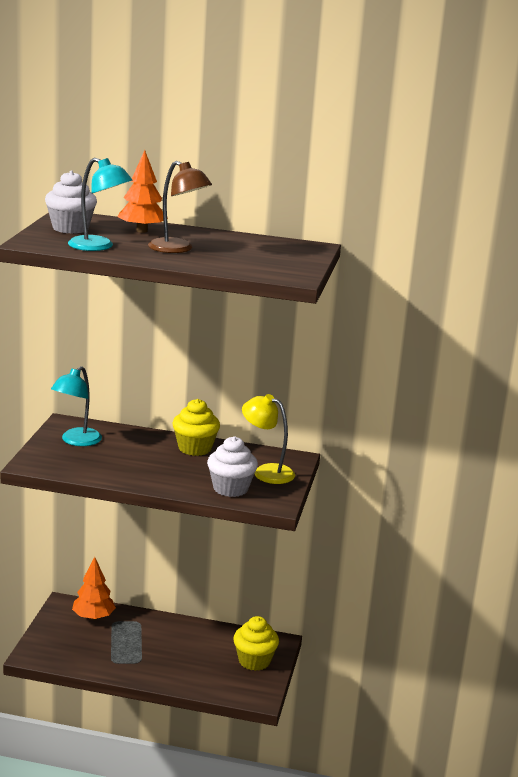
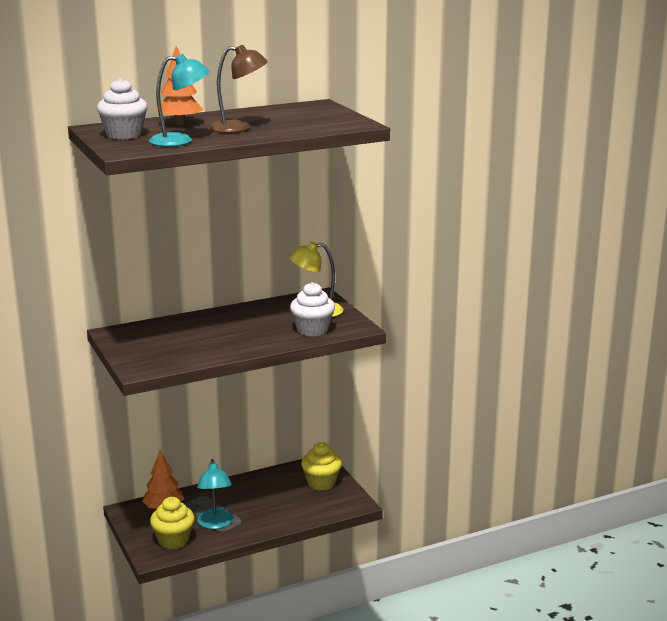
camera: 35 degrees left, 0 degrees up
turquoise lamp [51,366,102,446] -> turquoise lamp moved to [197,459,233,529]
yellow cupcake [172,399,220,456] -> yellow cupcake moved to [150,497,195,549]

